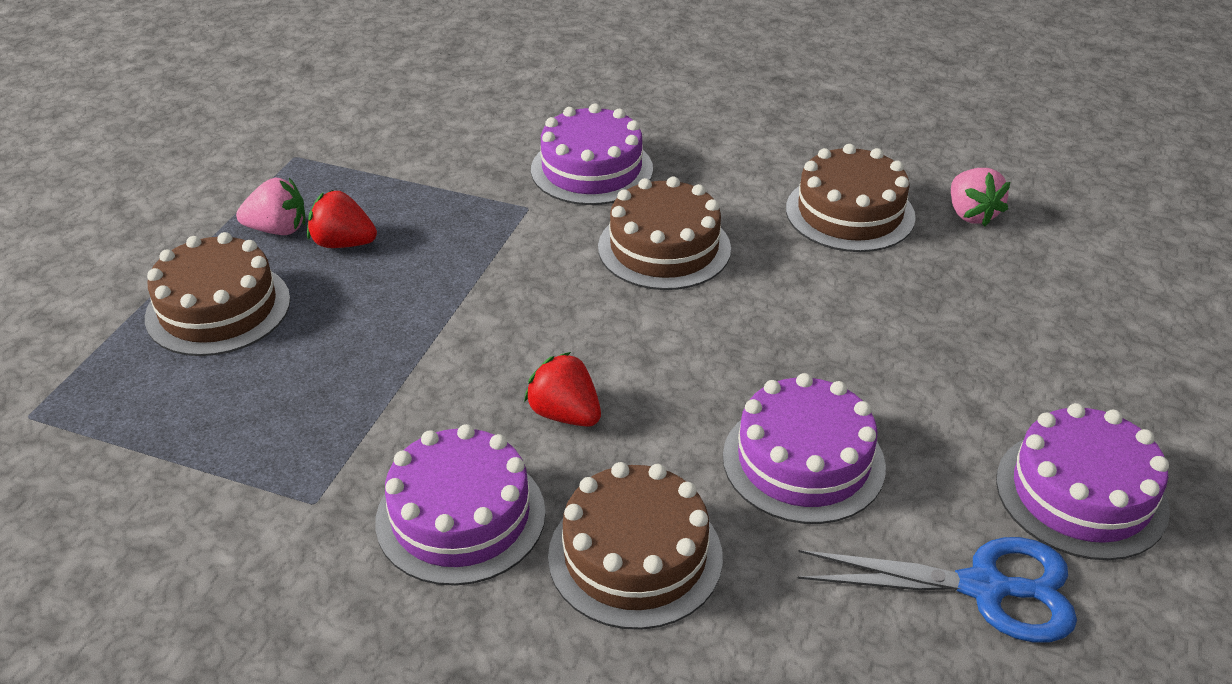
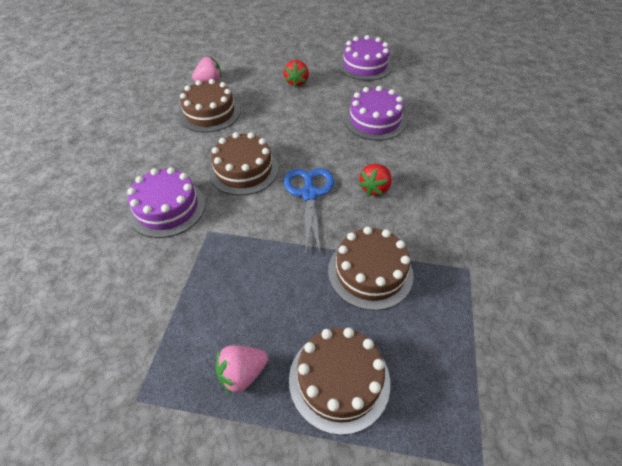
camera: 100 degrees left, 10 degrees up
pink strawberry [236,178,306,235] -> pink strawberry turned 105 degrees counterclockwise [216,345,268,395]
red strawberry [307,190,377,248] -> red strawberry moved to [284,60,309,88]
purple cake [375,424,546,586] -> none
brown cake [548,462,723,630] -> brown cake moved to [328,226,414,311]
blue scissors [797,537,1077,643] -> blue scissors moved to [284,168,334,253]

